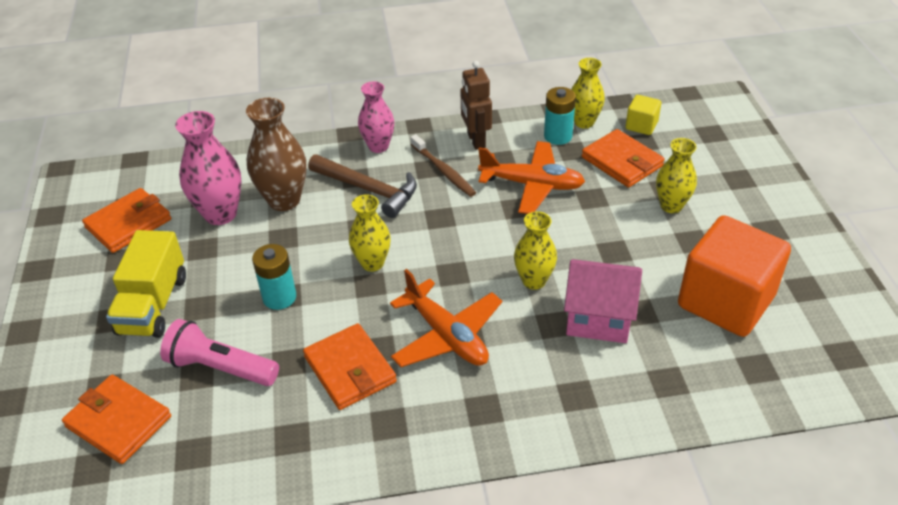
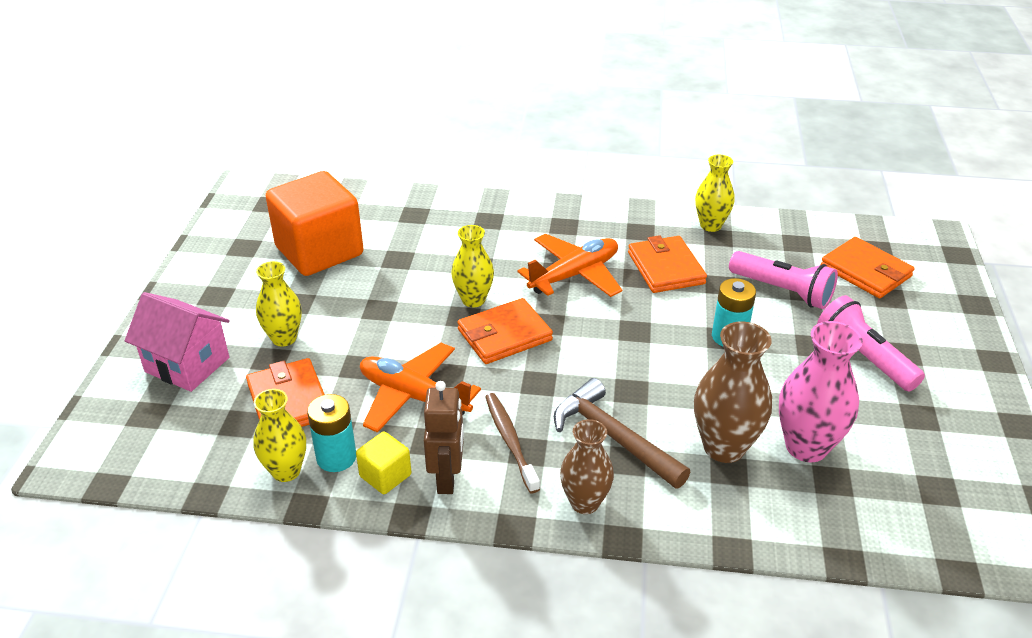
camera: 165 degrees left, 5 degrees down
orange wallet [82,188,171,253] -> orange wallet moved to [458,298,553,364]
yellow truck [106,230,186,338] -> pink flashlight [817,295,925,391]
yellow vase [349,195,391,272] -> yellow vase moved to [695,155,735,232]
pink vase [358,81,394,153] -> brown vase [560,419,614,514]
orange plane [390,269,502,367] -> orange plane turned 75 degrees clockwise [517,234,622,297]
pink house [564,259,642,343] -> pink house moved to [125,292,230,392]
yellow cube [626,95,661,135] -> yellow cube moved to [356,432,411,494]

